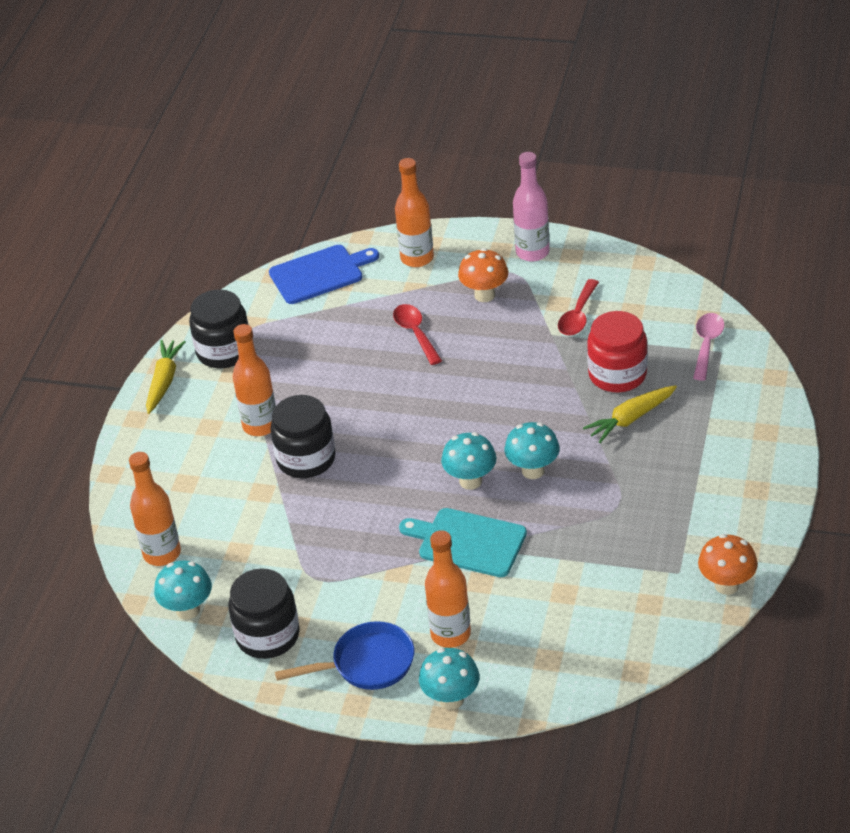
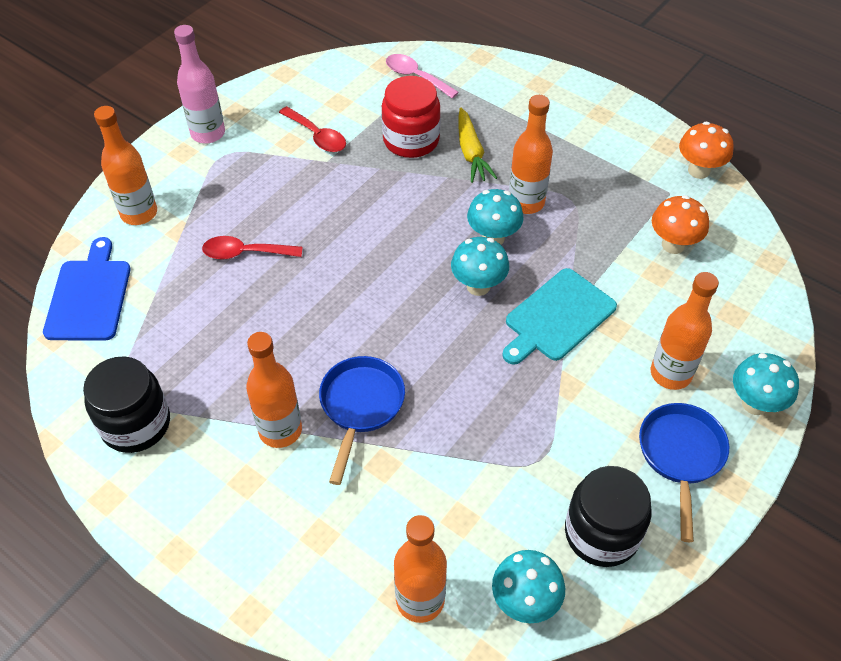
camera: 70 degrees left, 10 degrees up
yellow carrot [146,340,186,414] -> none
black jar [270,395,336,478] -> blue pan [319,356,405,485]
orange mushroom [458,248,508,302] -> orange mushroom moved to [652,195,709,254]
none -> orange bottle [509,95,553,214]

